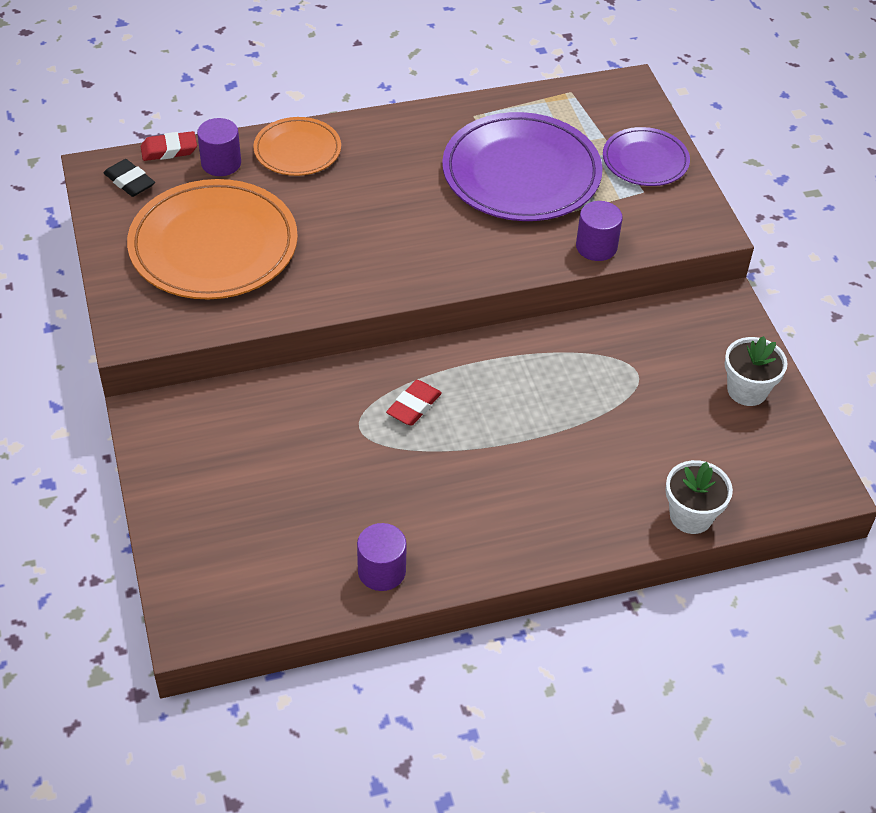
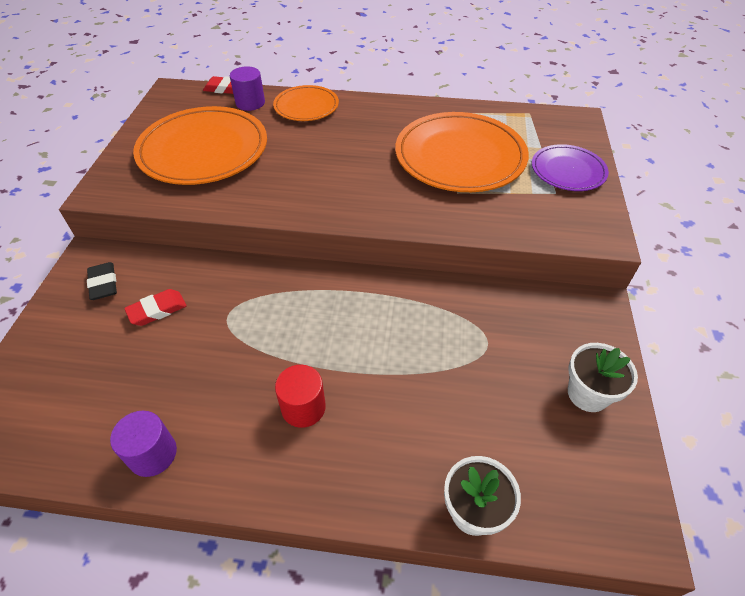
camera: 25 degrees right, 0 degrees up
black eraser [104,159,155,197] -> black eraser moved to [87,262,117,300]
red eraser [386,380,442,426] -> red eraser moved to [124,289,187,326]
purple plate [442,112,603,221] -> orange plate [395,112,529,192]
purple cylinder [576,201,623,261] -> none
none -> red cylinder [275,365,326,428]

